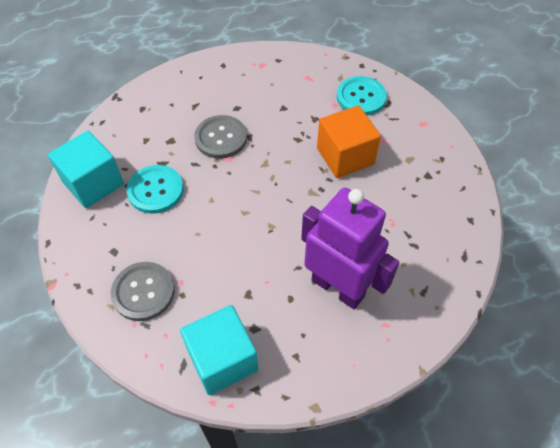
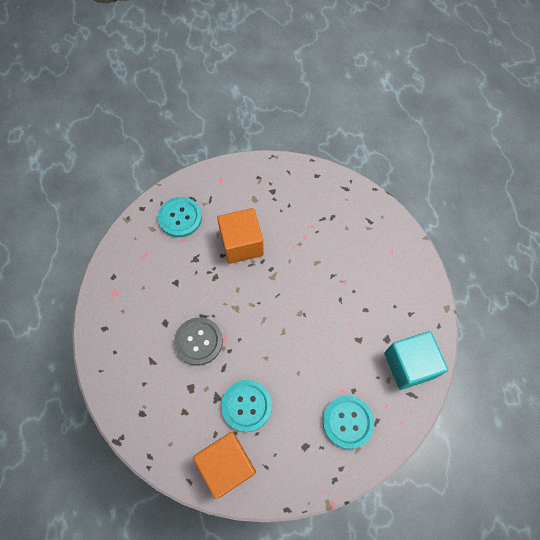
camera: 80 degrees left, 10 degrees up
turquoise cube [48,131,124,208] -> orange cube [193,432,256,499]
grey button [111,262,175,321] -> turquoise button [323,396,374,449]
purple robot [301,188,399,309] -> none

